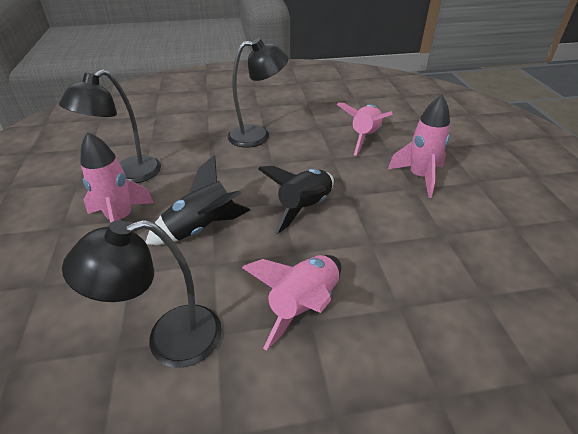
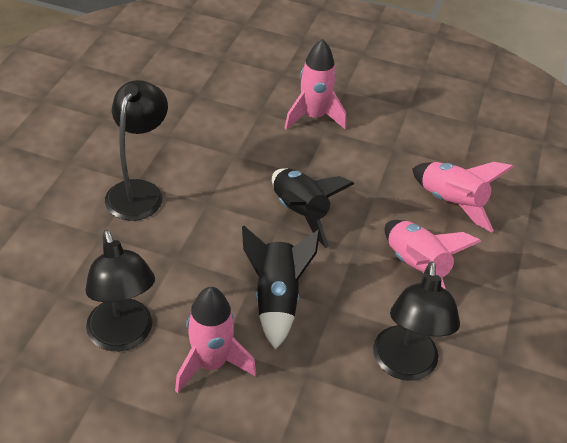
camera: 65 degrees left, 5 degrees up
pink rocket [337,102,393,156] -> pink rocket moved to [412,162,513,232]

